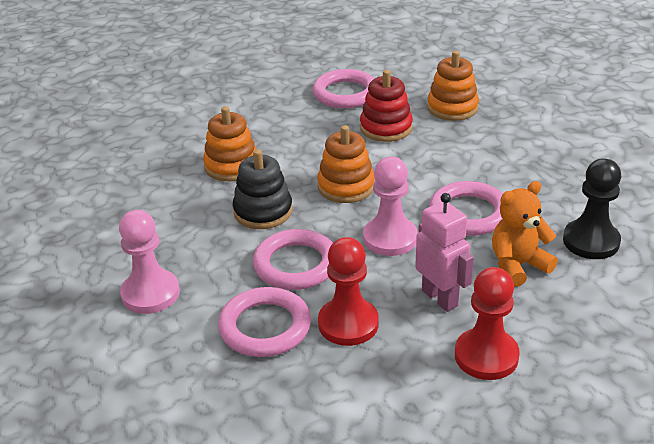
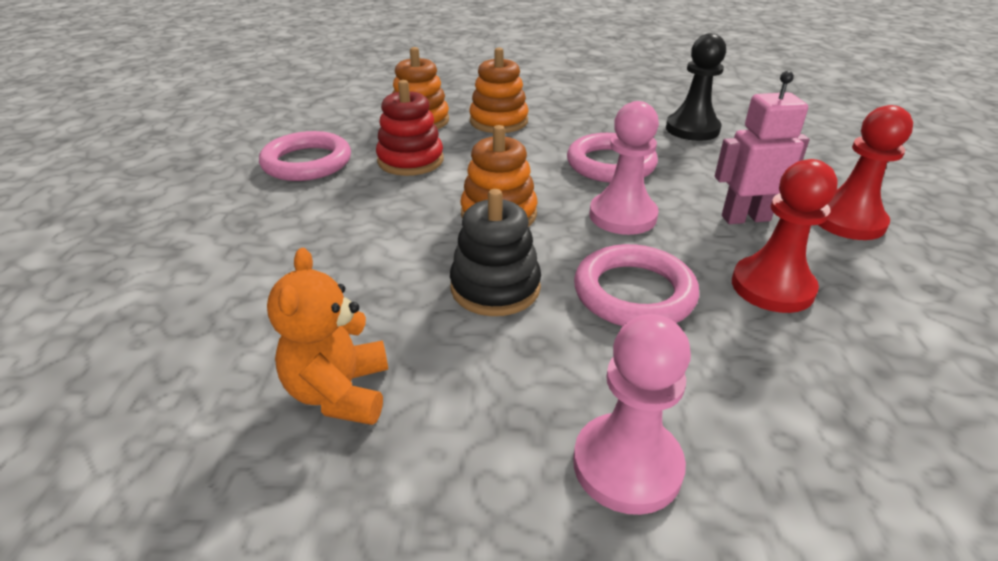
camera: 65 degrees left, 0 degrees up
orange stacking toy [203,106,256,181] -> orange stacking toy moved to [470,48,529,133]
pink ring [218,287,311,357] -> none
orange teddy bear [492,181,558,287] -> orange teddy bear moved to [267,248,388,425]

